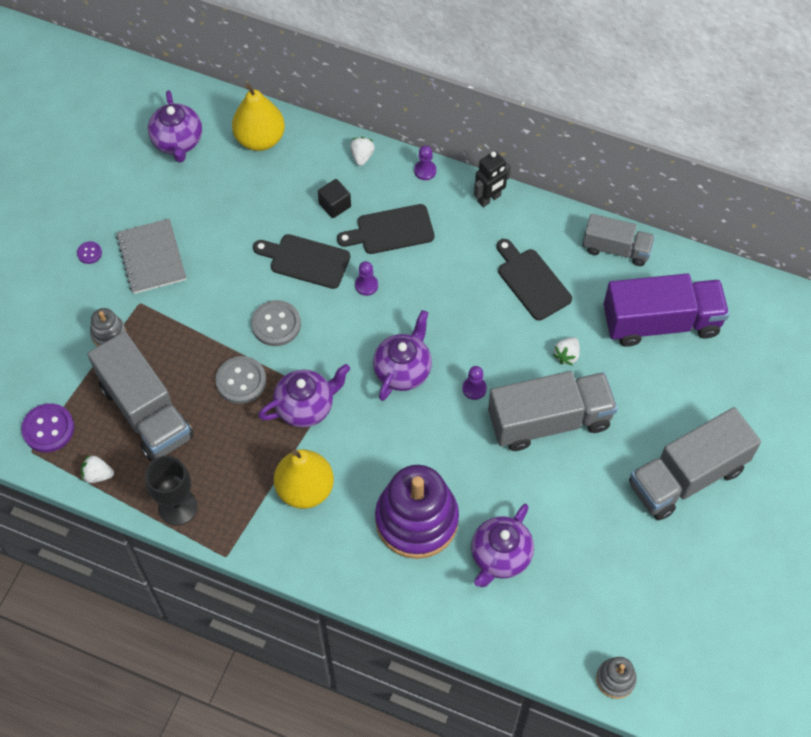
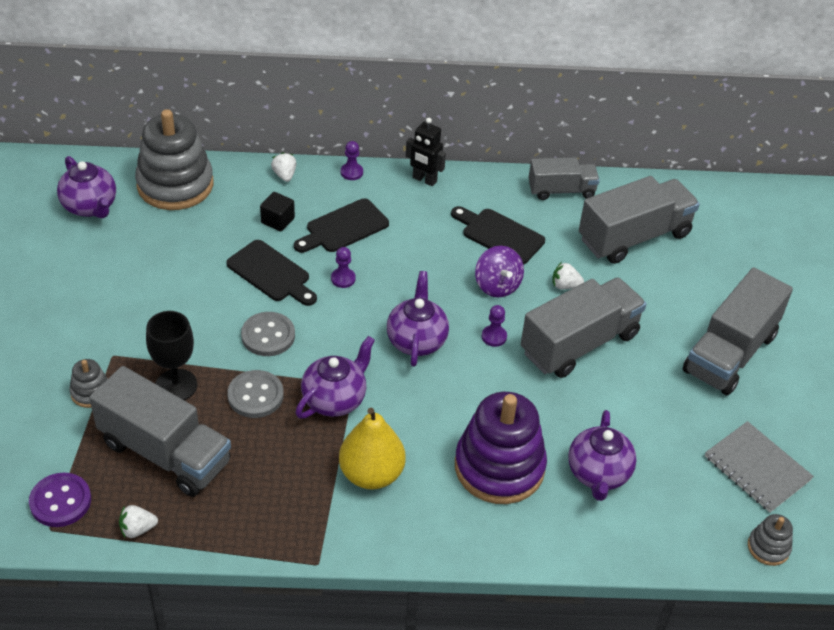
camera: 25 degrees left, 15 degrees down
purple button [77,241,102,264] -> none
grey notebook [116,218,187,294] -> grey notebook moved to [705,421,814,512]
black goblet [145,456,198,526] -> black goblet moved to [146,311,197,400]
yellow pear [232,84,285,151] -> grey stacking toy [135,109,213,210]
black cutting board [253,234,350,289] -> black cutting board turned 135 degrees counterclockwise [226,240,317,306]
black robot [474,151,511,207] -> black robot turned 90 degrees clockwise [406,118,446,186]
white strawberry [553,337,580,365] -> white strawberry turned 90 degrees clockwise [552,262,584,290]
purple truck [604,273,729,347] -> grey truck [579,176,700,264]
none -> purple spinning top [475,246,524,298]

